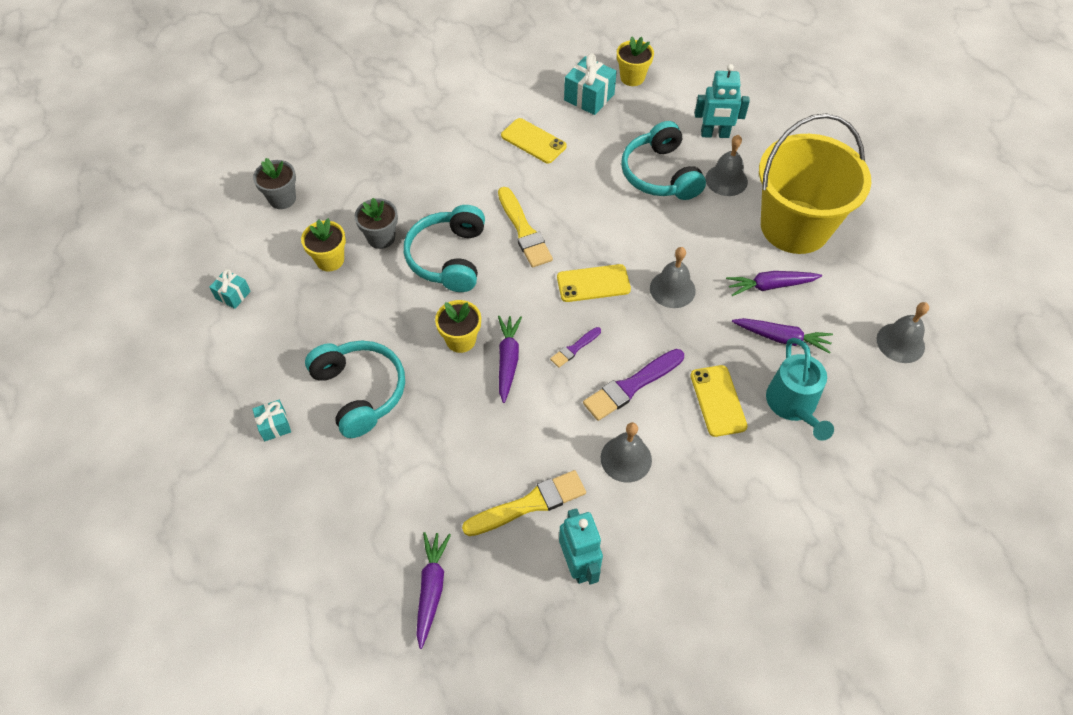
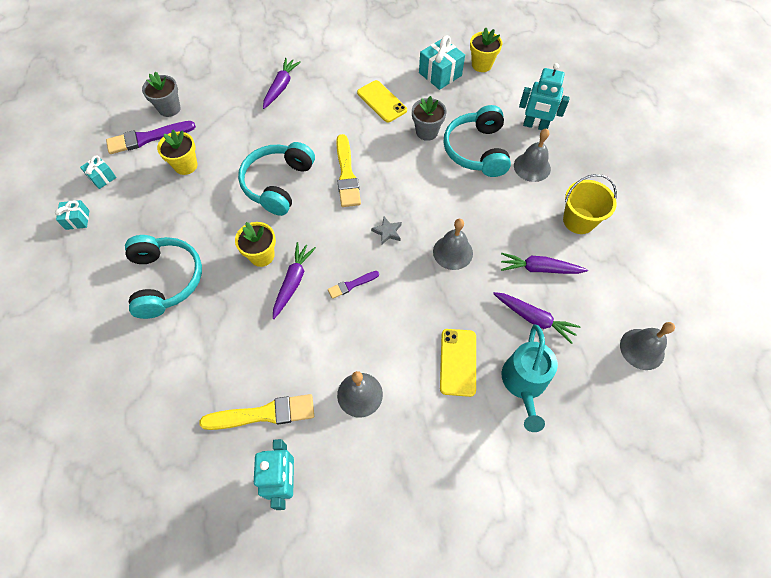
camera: 15 degrees right, 5 degrees up
turquoise gift [253,400,291,441] -> turquoise gift moved to [55,200,90,230]
grey flower pot [355,198,398,249] -> grey flower pot moved to [412,96,447,141]
purple carrot [416,532,451,649] -> purple carrot moved to [263,58,301,109]
yellow phone [557,264,631,302] -> grey star [371,217,402,245]
purple brush [583,349,684,421] -> purple brush moved to [106,121,196,154]
yellow bucket [759,113,871,254] -> yellow bucket [563,174,617,234], size x0.52

